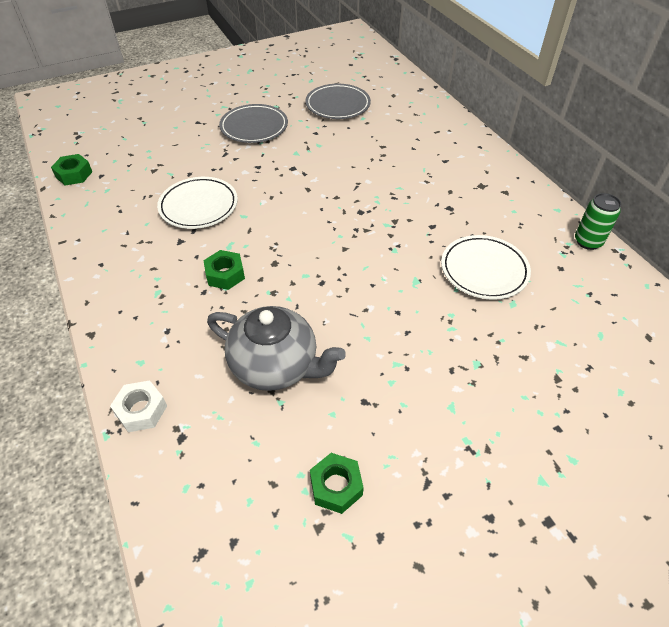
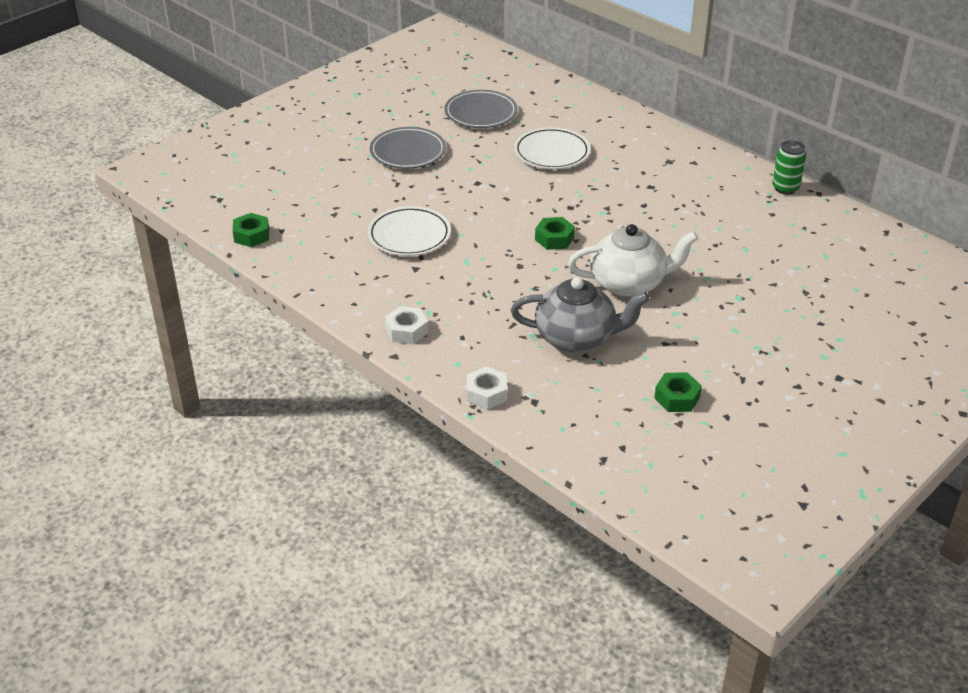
camera: 20 degrees left, 10 degrees down
green nut [203,250,245,290] -> green nut moved to [535,217,575,250]
white plate [441,235,531,300] -> white plate moved to [514,127,591,169]
none -> white nut [385,306,428,344]
none -> white teapot [568,224,698,297]

